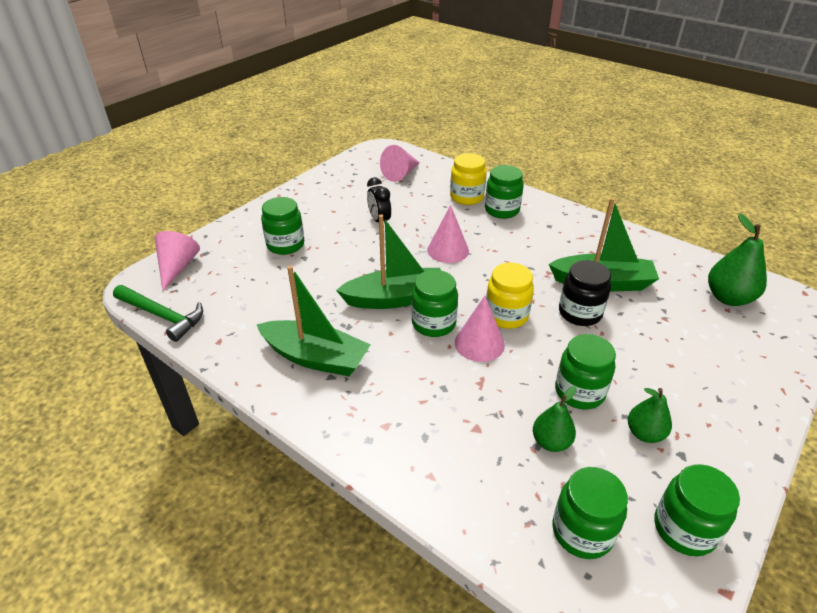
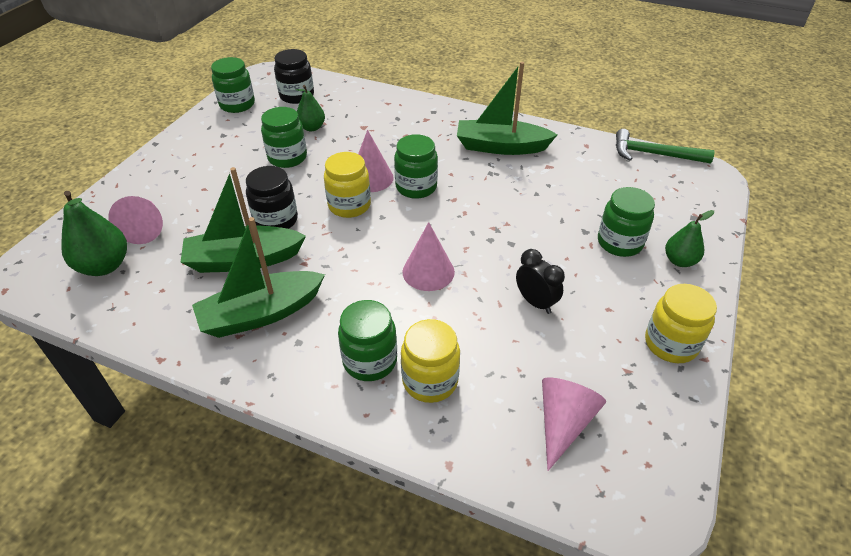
camera: 165 degrees right, 5 degrees up
pink cone [155,231,200,291] -> pink cone moved to [108,196,163,244]
green boat [336,214,441,309] -> green boat moved to [192,217,325,338]
green jar [552,467,628,559] -> black jar [274,49,314,104]
green pear [628,388,672,443] -> green pear moved to [665,210,714,267]
none -> yellow jar [645,284,717,363]

